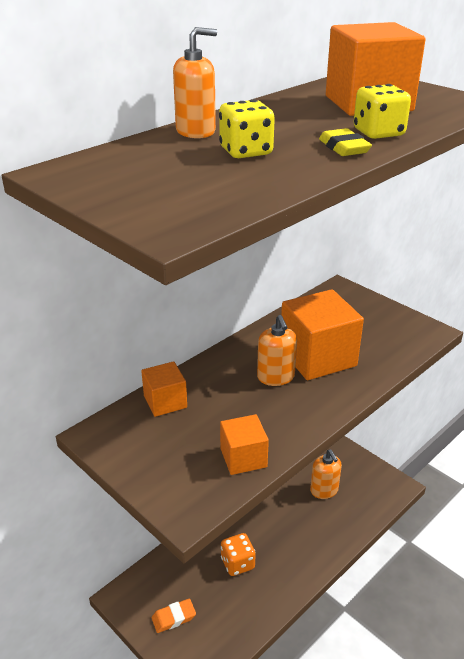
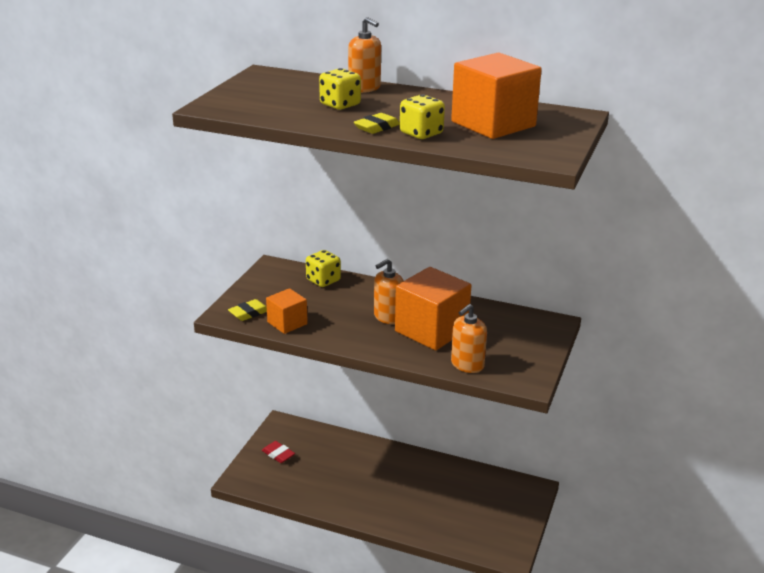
camera: 65 degrees right, 5 degrees down
orange cube [141,361,187,417] -> yellow dice [306,250,341,287]
orange eraser [152,599,196,633] -> red eraser [262,441,295,463]
orange dice [221,533,256,576] -> none
orange soap dispenser [310,449,342,499] -> orange soap dispenser moved to [451,304,487,373]
none -> yellow eraser [228,299,267,321]

